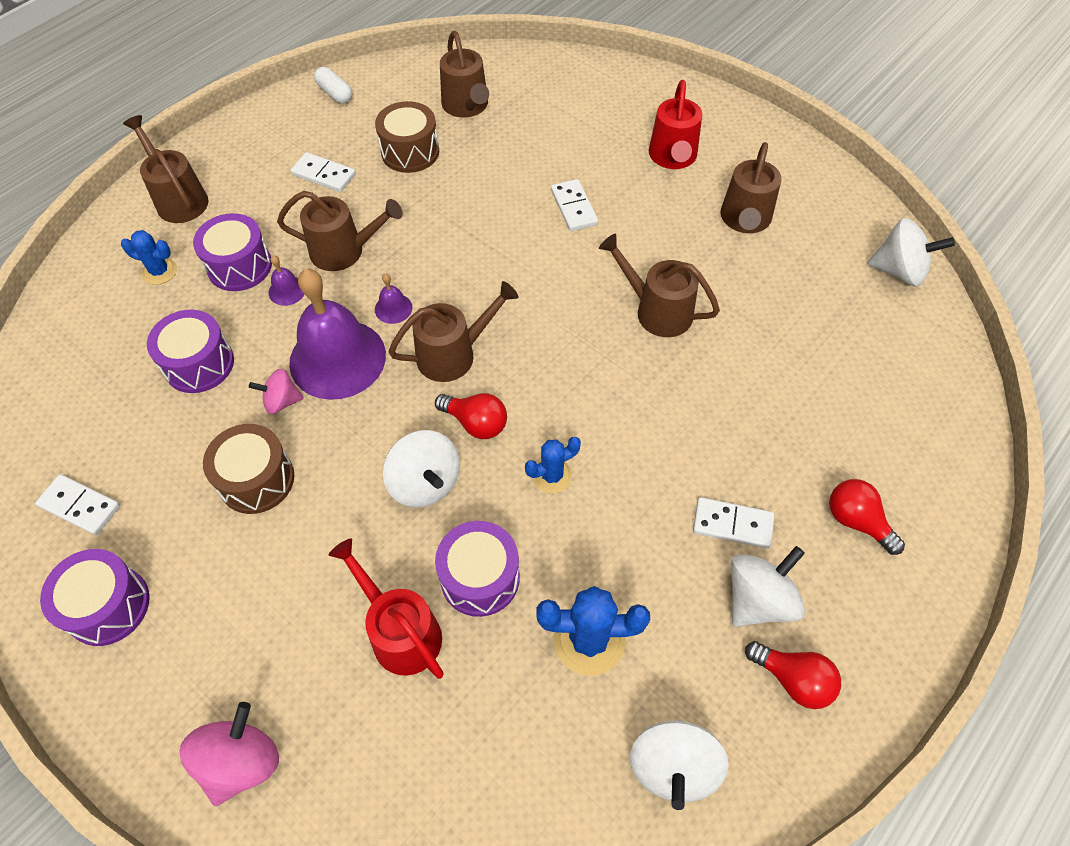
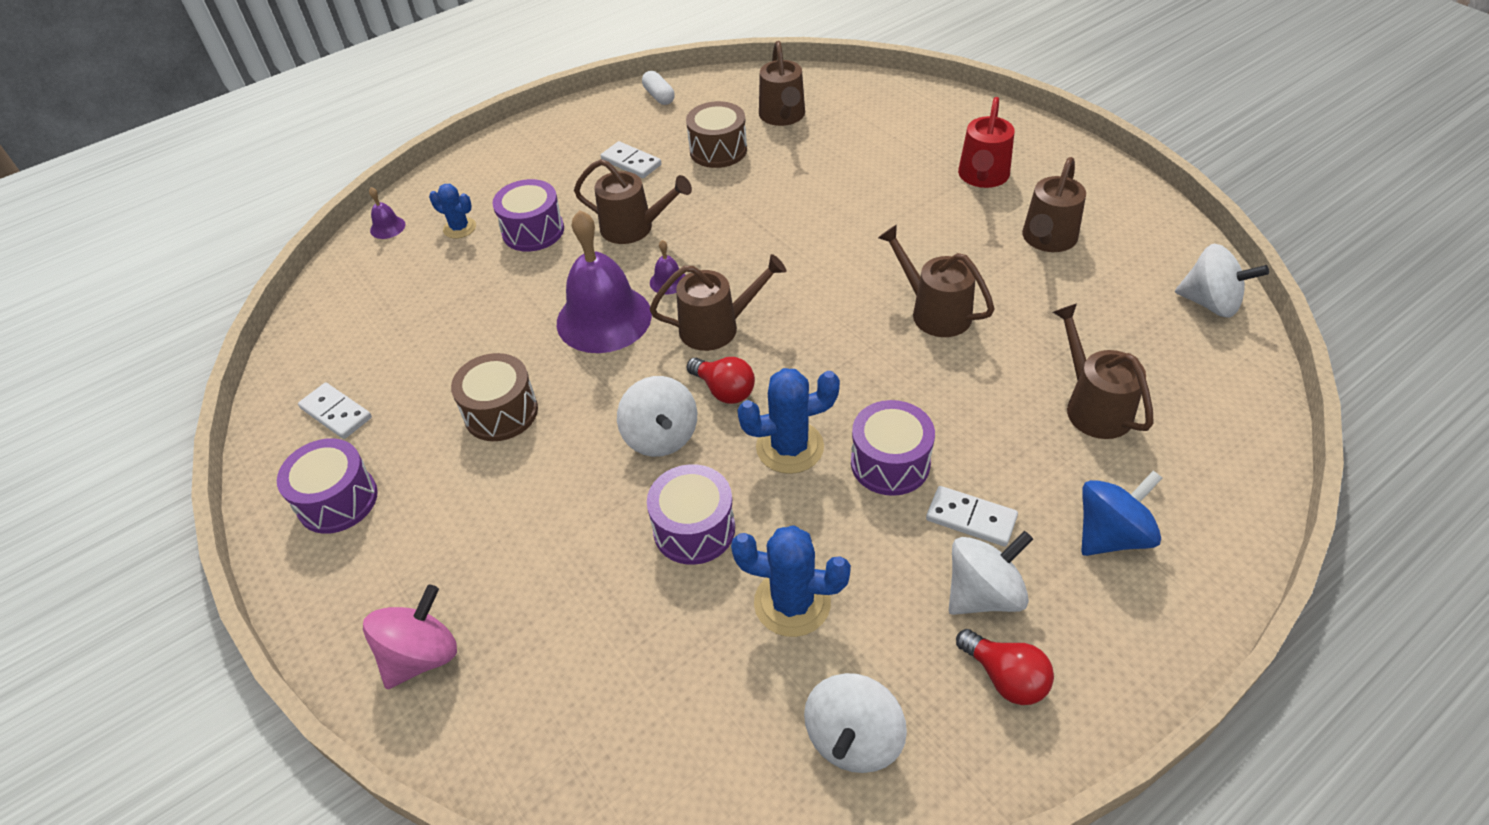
camera: 15 degrees right, 10 degrees down
brown watering can [123,115,209,223] -> brown watering can moved to [1053,303,1154,439]
purple drum [147,310,234,393] -> purple drum moved to [851,400,935,496]
pink spinning top [249,369,304,414] -> none
purple bell [269,255,305,306] -> purple bell moved to [369,187,405,239]
red watering can [329,538,444,679] -> none
blue cactus [525,437,581,493] -> blue cactus [737,368,840,474], size x1.63
white domino [551,179,598,231] -> none
red light bulb [829,479,905,555] -> blue spinning top [1081,470,1162,556]

